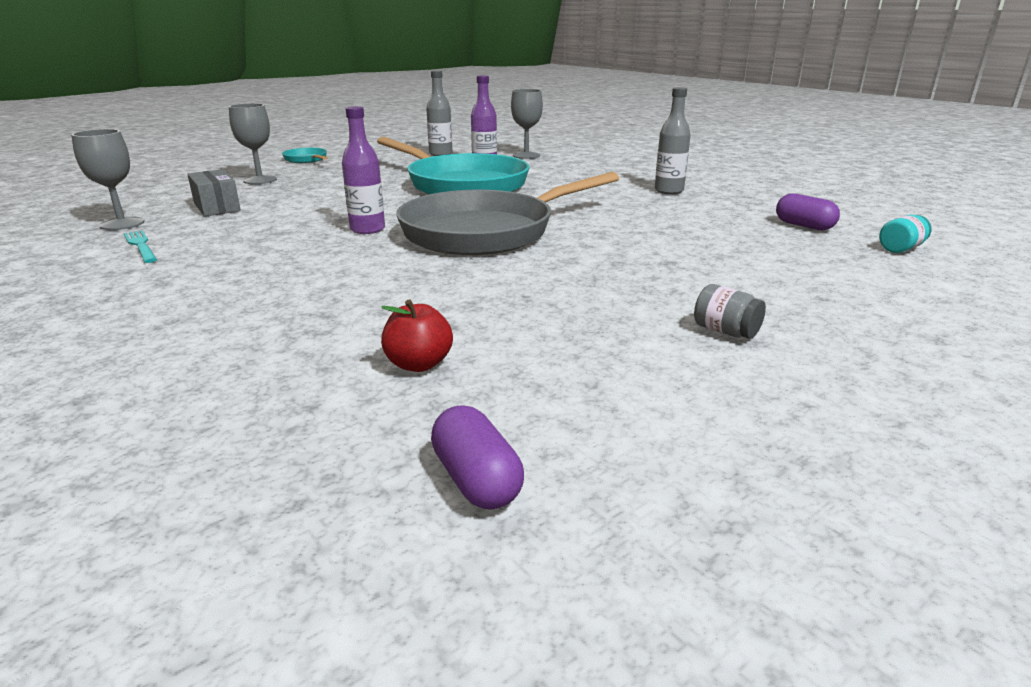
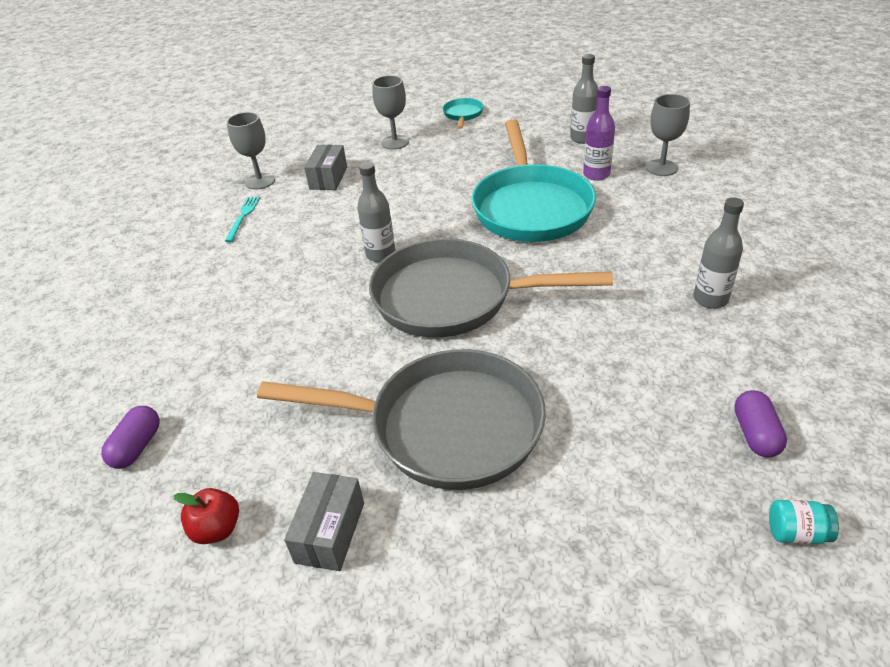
camera: 45 degrees right, 15 degrees up
purple bottle [342,106,385,234] -> grey bottle [357,162,395,262]
red apple [381,299,453,372] -> red apple moved to [174,488,239,544]
purple capsule [431,405,524,510] -> purple capsule moved to [101,406,160,469]
grey jar [694,284,766,339] -> none
none -> grey pan [257,349,546,490]
none -> grey box [284,472,364,571]

